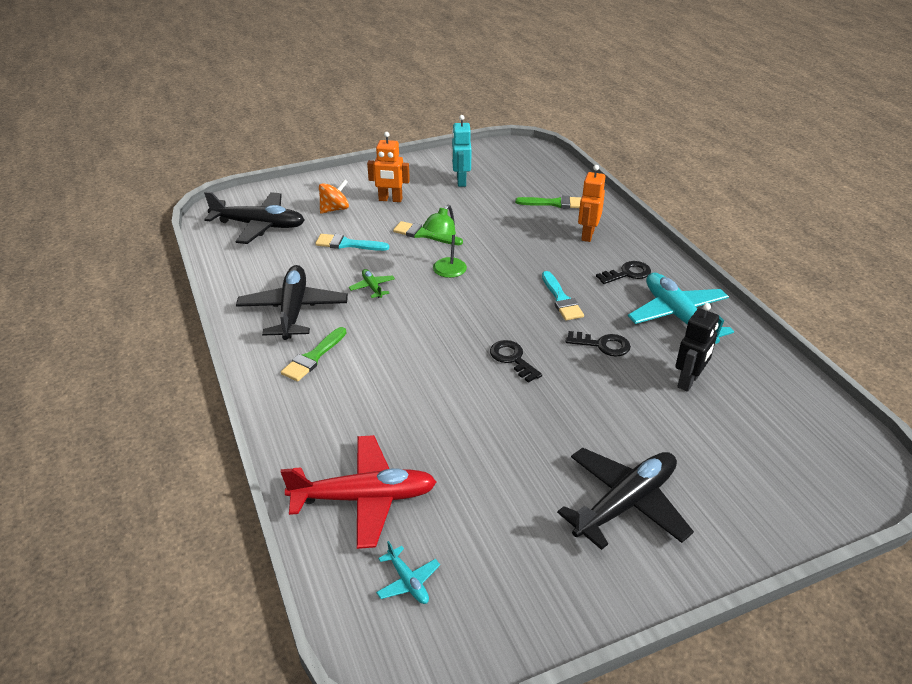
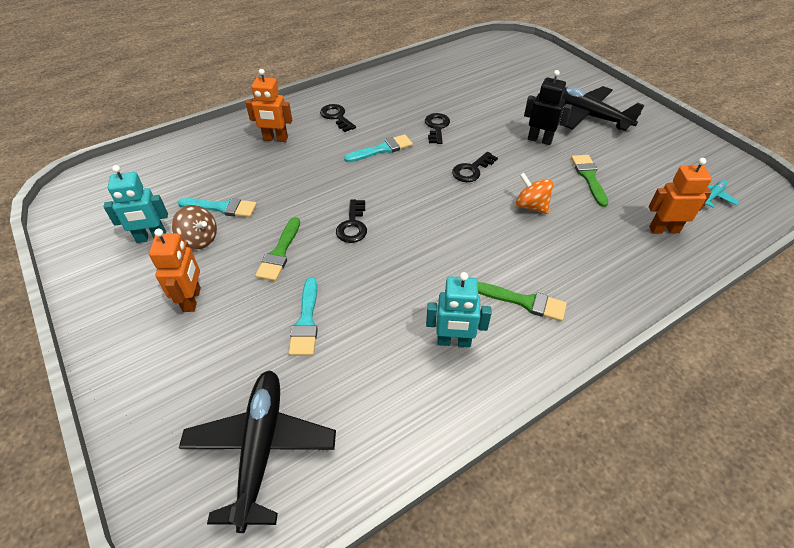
camera: 100 degrees left, 10 degrees up
black plane [236,265,348,340] -> turquoise robot [426,272,492,347]
red plane [281,435,437,549] -> orange robot [649,158,712,234]
orange spinning top [319,179,349,214] -> orange spinning top moved to [516,173,554,214]
green plane [349,269,395,298] -> none
green lamp [423,205,467,278] -> black key [336,199,367,243]
green brush [515,196,582,209] -> green brush moved to [571,155,608,207]
turquoise plane [628,273,734,344] -> none
black robot [675,303,719,392] -> black robot moved to [524,70,572,145]
none -> brown spinning top [172,205,217,249]
none -> turquoise brush [178,198,257,217]

